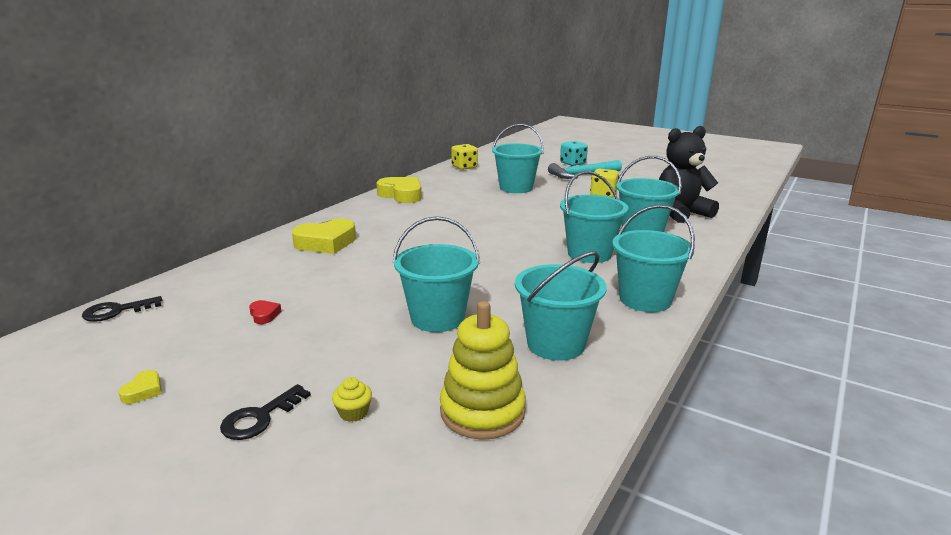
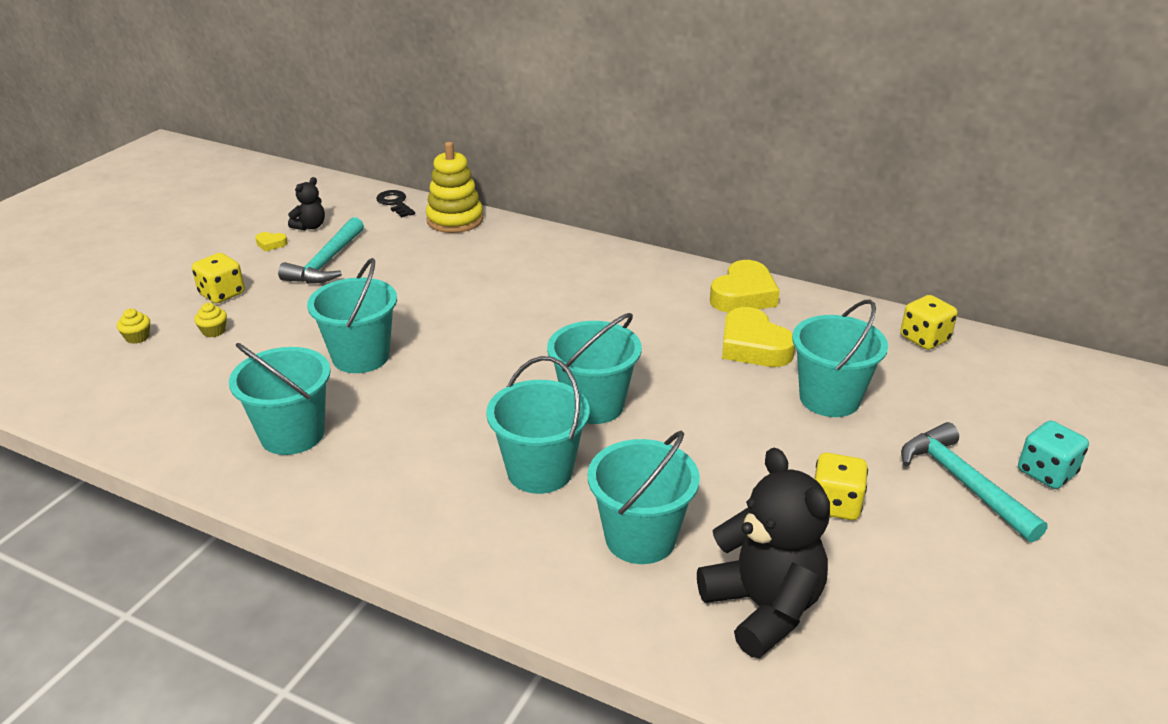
camera: 85 degrees right, 10 degrees up
black key [220,384,311,440] -> yellow dice [192,253,245,304]
red heart [249,300,281,324] -> none
yellow heart [292,218,356,254] -> yellow heart moved to [722,307,795,367]
yellow stacking toy [440,301,526,440] -> yellow stacking toy moved to [426,142,483,233]
turquoise bucket [612,204,695,312] -> turquoise bucket moved to [547,313,642,424]
none -> yellow cupcake [117,308,150,344]
none -> turquoise hammer [278,217,364,284]
none -> black teddy bear [288,177,325,231]

